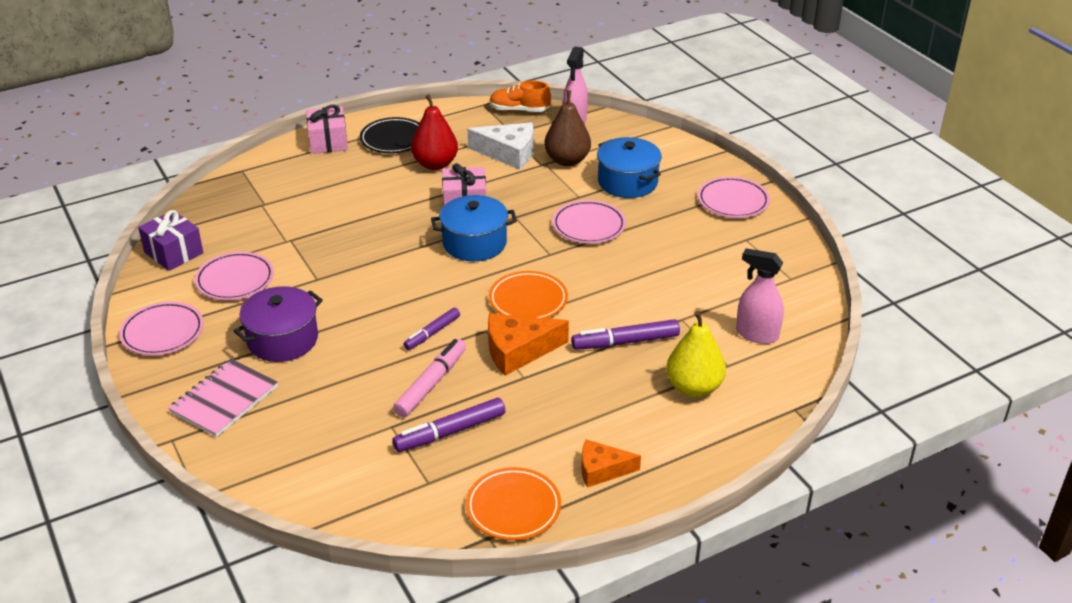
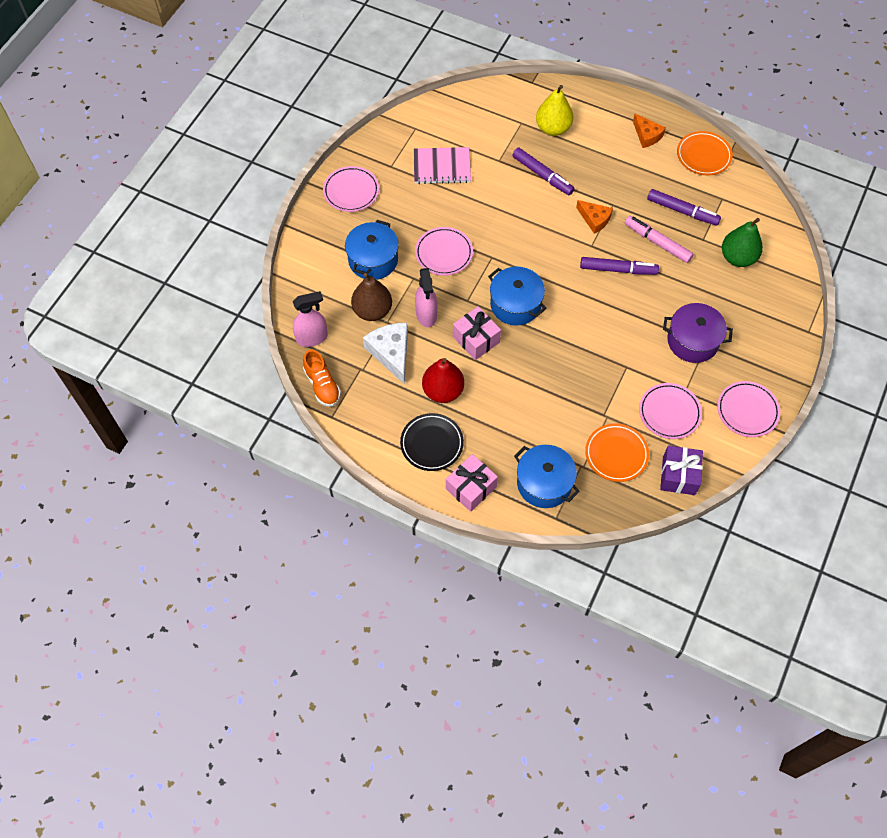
camera: 125 degrees left, 25 degrees up
pink notebook [168,359,278,437] -> pink notebook moved to [414,147,471,184]
pink marker [393,339,466,418] -> pink marker turned 45 degrees clockwise [625,216,693,263]
purple marker [403,308,460,350] -> purple marker [580,257,659,275], size x1.51
orange cheese [488,313,569,376] -> orange cheese [576,200,613,234], size x0.65
orange plate [489,271,568,318] -> orange plate moved to [585,423,649,482]
pink spray bottle [736,248,784,344] -> pink spray bottle moved to [415,268,437,327]
none -> blue pot [514,445,580,508]
none -> green pear [722,218,763,267]

